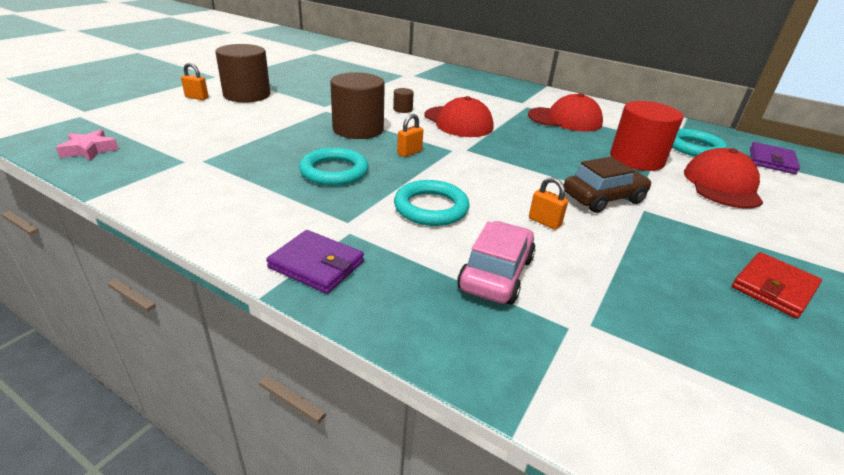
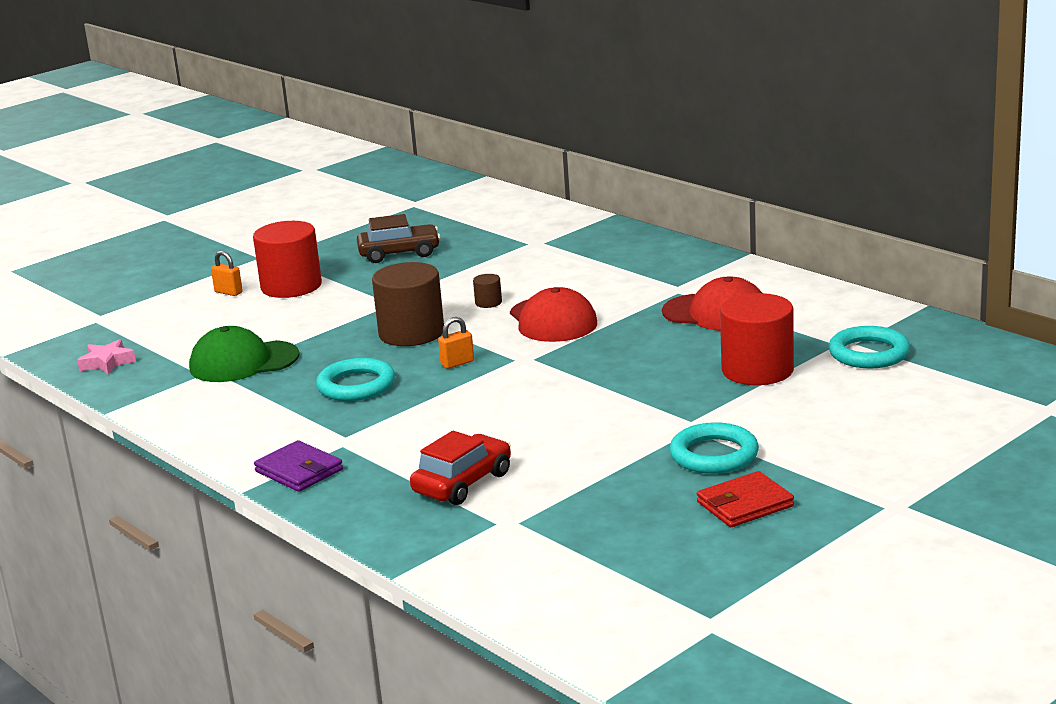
camera: 20 degrees right, 10 degrees down
brown cylinder [215,44,270,103] -> red cylinder [253,221,322,298]
turquoise ring [394,180,470,226] -> turquoise ring moved to [670,422,759,474]
pink car [457,221,536,305] -> red car [410,431,511,505]
orange padlock [529,177,568,230] -> none
brown car [564,157,652,213] -> brown car moved to [357,214,441,263]
red cap [684,148,763,208] -> none
purple wallet [750,142,800,174] -> none
none -> green cap [189,326,299,382]

